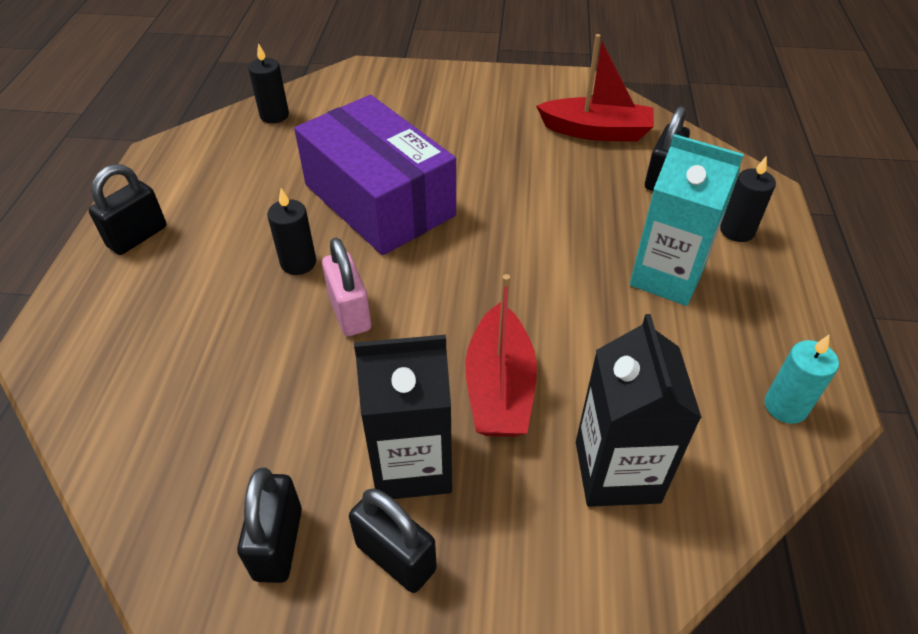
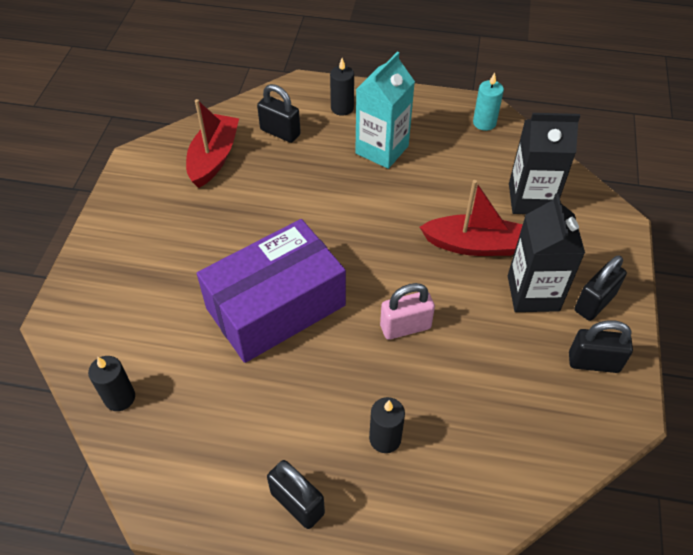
camera: 85 degrees left, 5 degrees up
black candle [267,188,316,275] -> black candle moved to [369,397,405,453]

